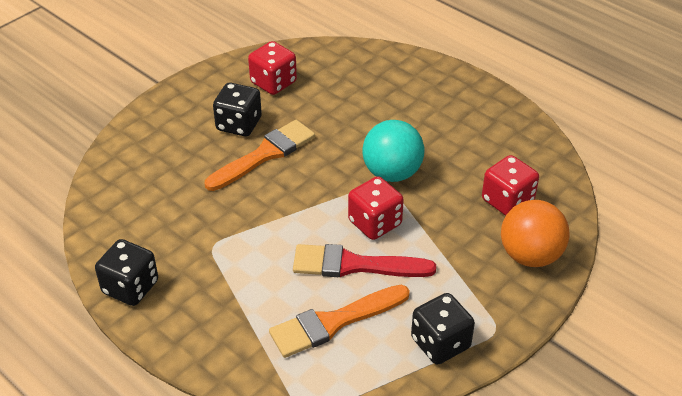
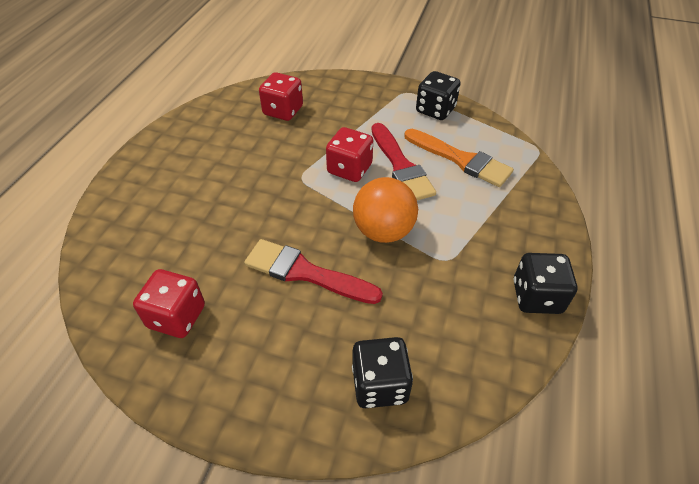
camera: 115 degrees left, 5 degrees up
orange brush [205,120,315,191] -> red brush [244,239,383,304]
black dice [213,83,262,136] -> black dice moved to [352,337,413,408]
turquoise ball [362,120,424,182] -> none
orange ball [501,200,569,267] -> orange ball moved to [353,177,418,243]

